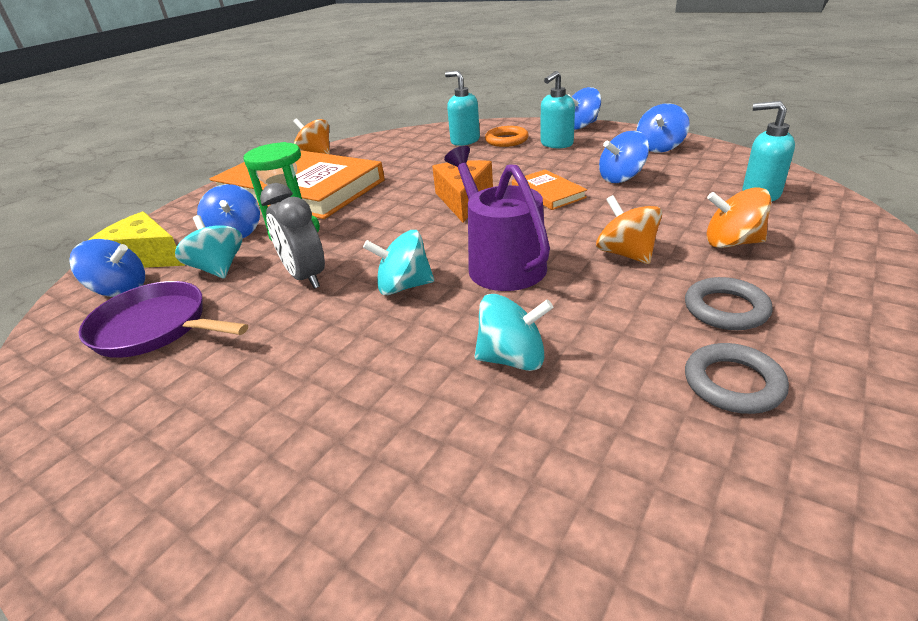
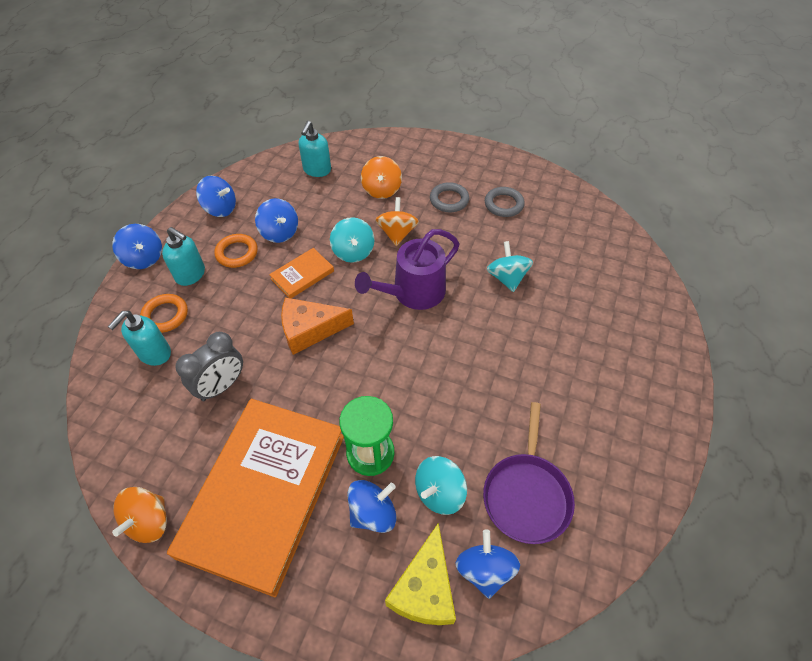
camera: 105 degrees left, 20 degrees up
grey clock [260,183,325,289] -> grey clock moved to [175,332,243,401]
turquoise spinning top [363,230,434,295] -> turquoise spinning top moved to [330,217,375,263]
orange spinning top [596,195,662,264] -> orange spinning top turned 135 degrees clockwise [375,197,419,246]
none -> orange ring [214,234,258,268]

